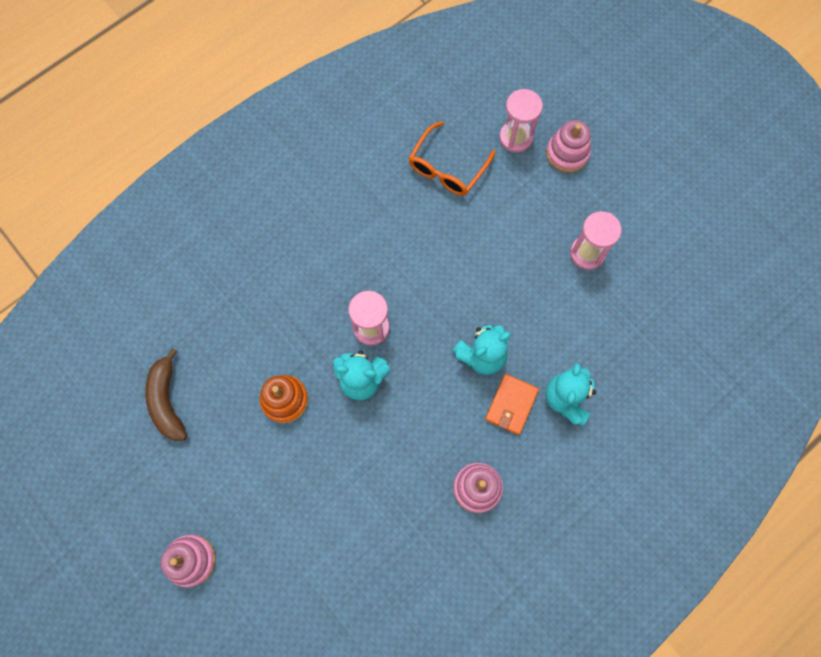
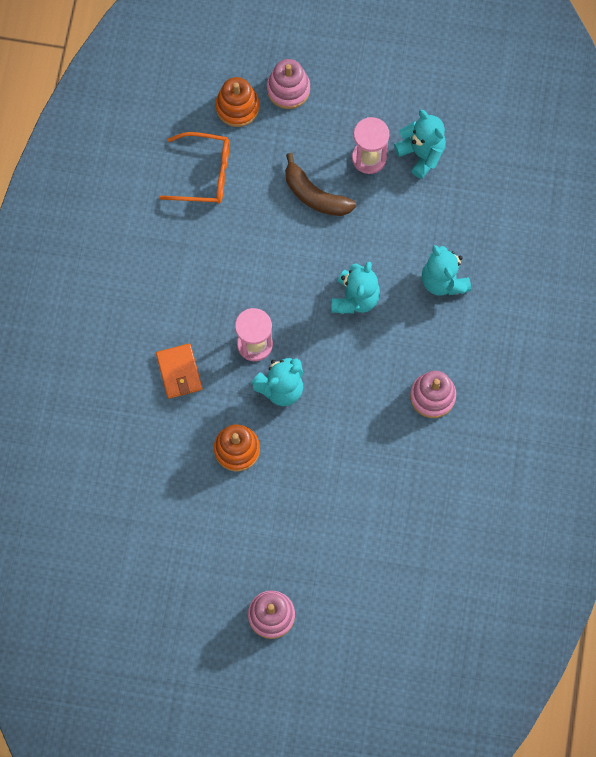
camera: 40 degrees left, 0 degrees up
brown banana [145,348,187,441] -> brown banana moved to [285,153,356,216]
orange glasses [409,121,496,196] -> orange glasses turned 75 degrees counterclockwise [159,132,230,204]
orange wallet [485,374,539,435] -> orange wallet moved to [156,343,202,399]
pink hourglass [499,89,543,153] -> orange stacking toy [216,77,259,127]
none -> turquoise teddy bear [394,110,446,179]

